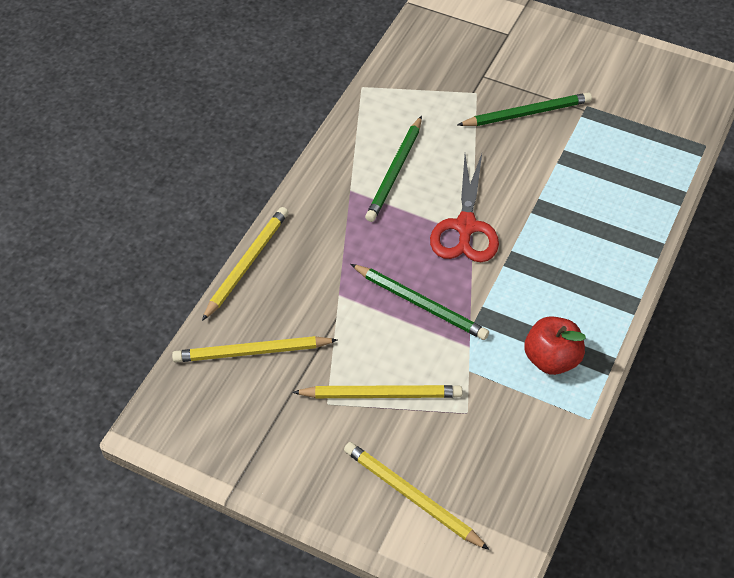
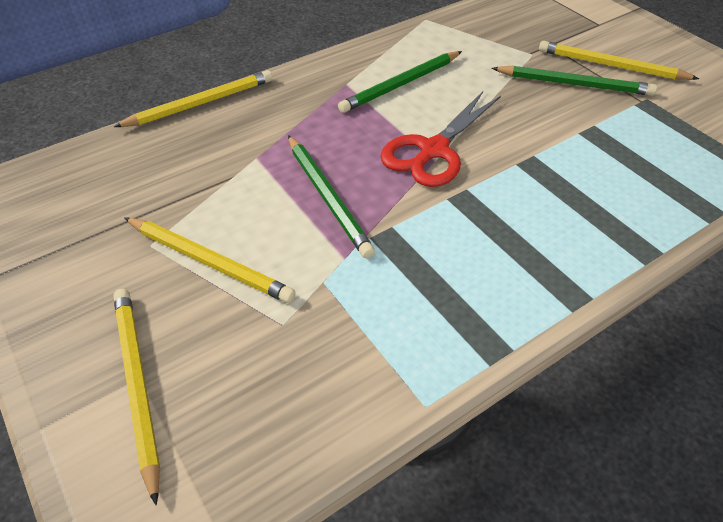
camera: 30 degrees right, 5 degrees down
yellow pencil [172,336,337,362] -> yellow pencil moved to [539,41,699,80]
red apple [524,316,586,375] -> none

